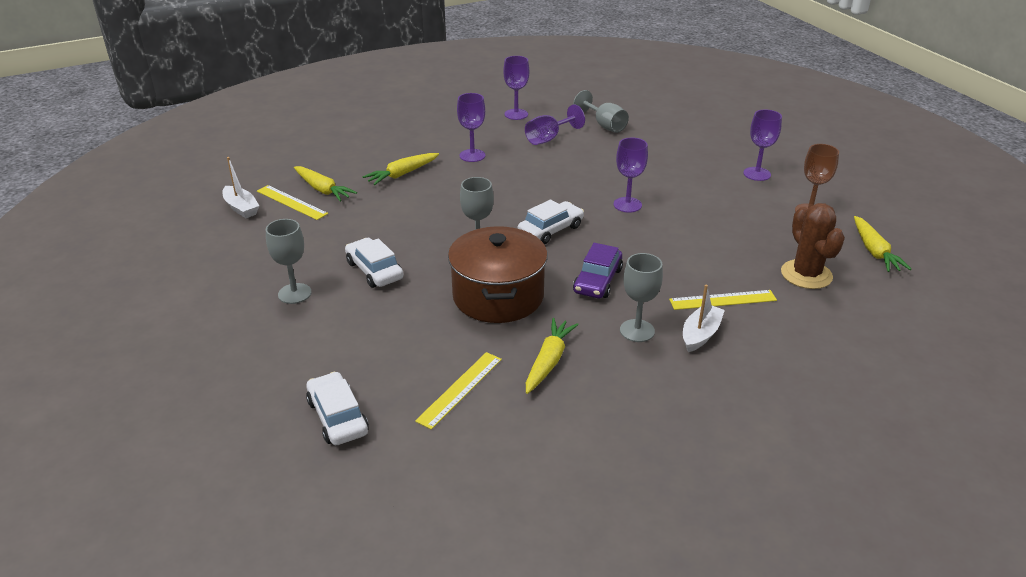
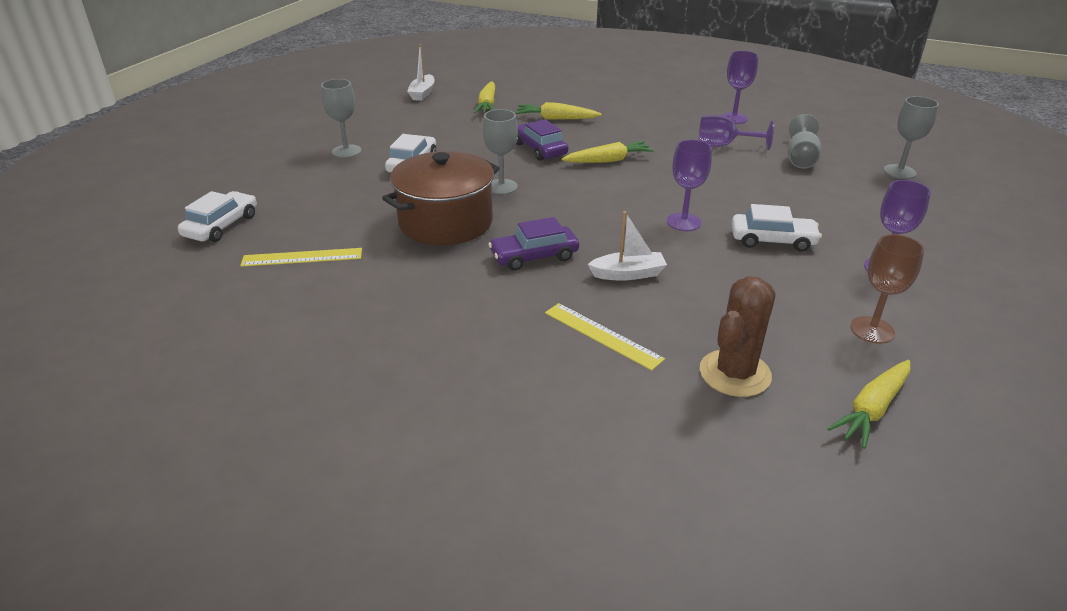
camera: 50 degrees right, 0 degrees up
yellow ruler [257,185,328,220] -> none
purple goblet [457,93,485,162] -> none
white car [518,199,584,244] -> white car moved to [732,204,822,252]
yellow carrot [526,318,579,394] -> yellow carrot moved to [562,141,654,163]
grey goblet [620,253,663,342] -> grey goblet moved to [884,96,939,179]
white boat [683,285,725,352] -> white boat moved to [588,211,667,281]
none -> purple car [516,119,568,161]

